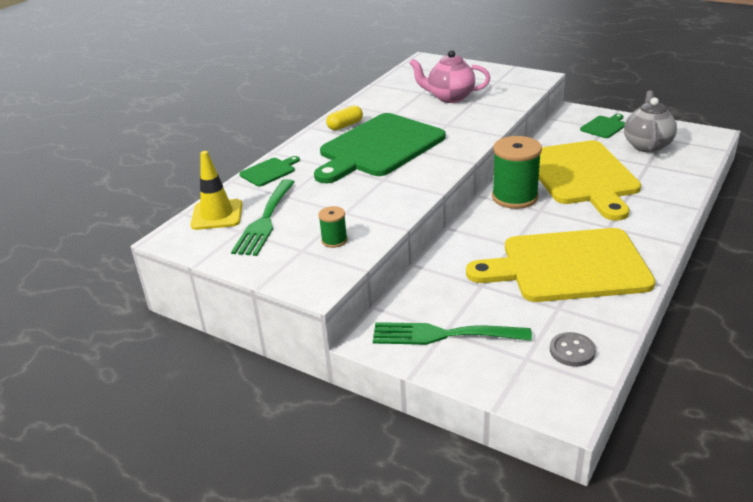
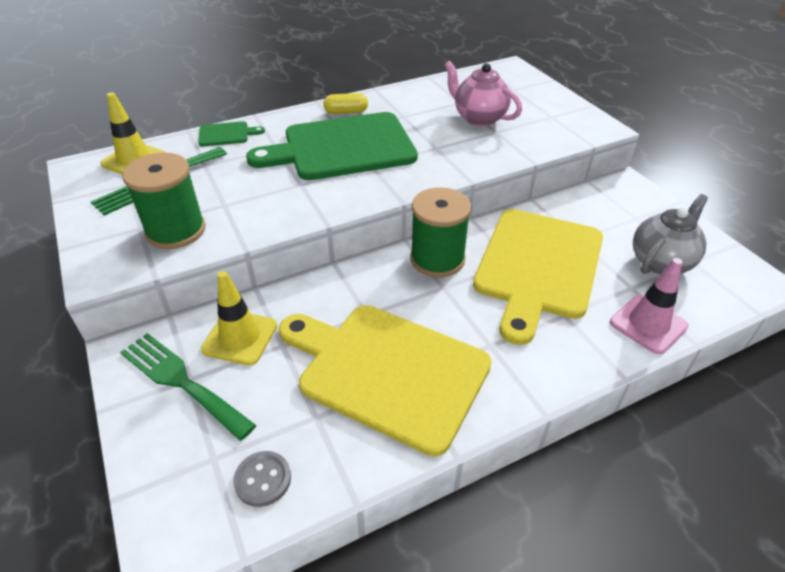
camera: 30 degrees right, 10 degrees up
green spool [318,206,348,248] -> green spool [122,152,206,249], size x2.06
green cutting board [580,114,625,138] -> none
none -> yellow traffic cone [201,271,277,365]
none -> pink traffic cone [610,258,688,354]

